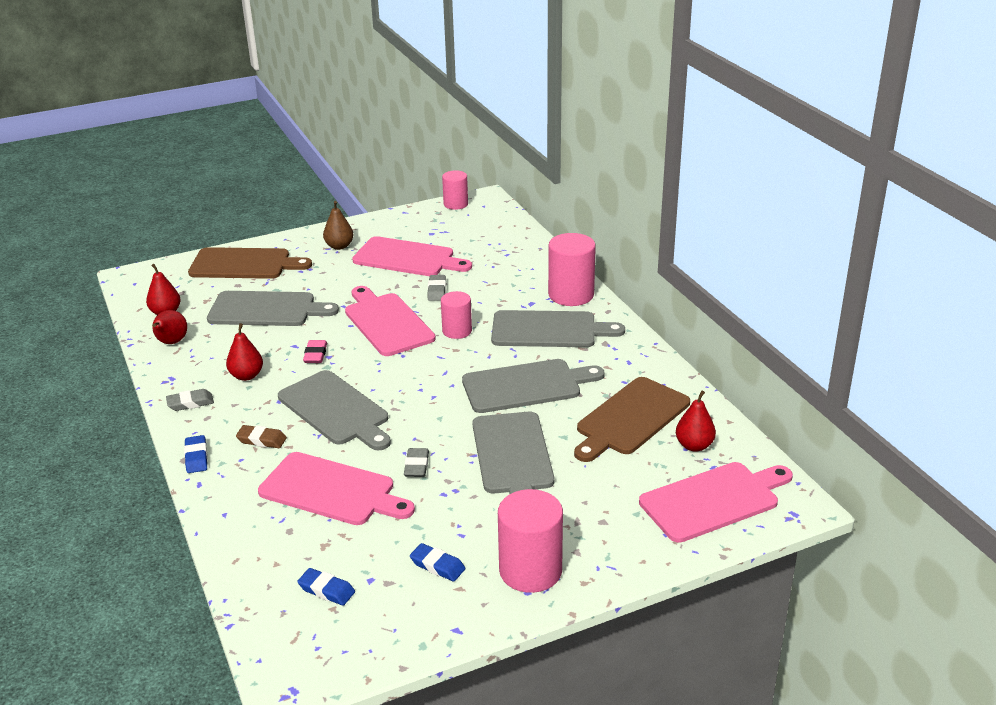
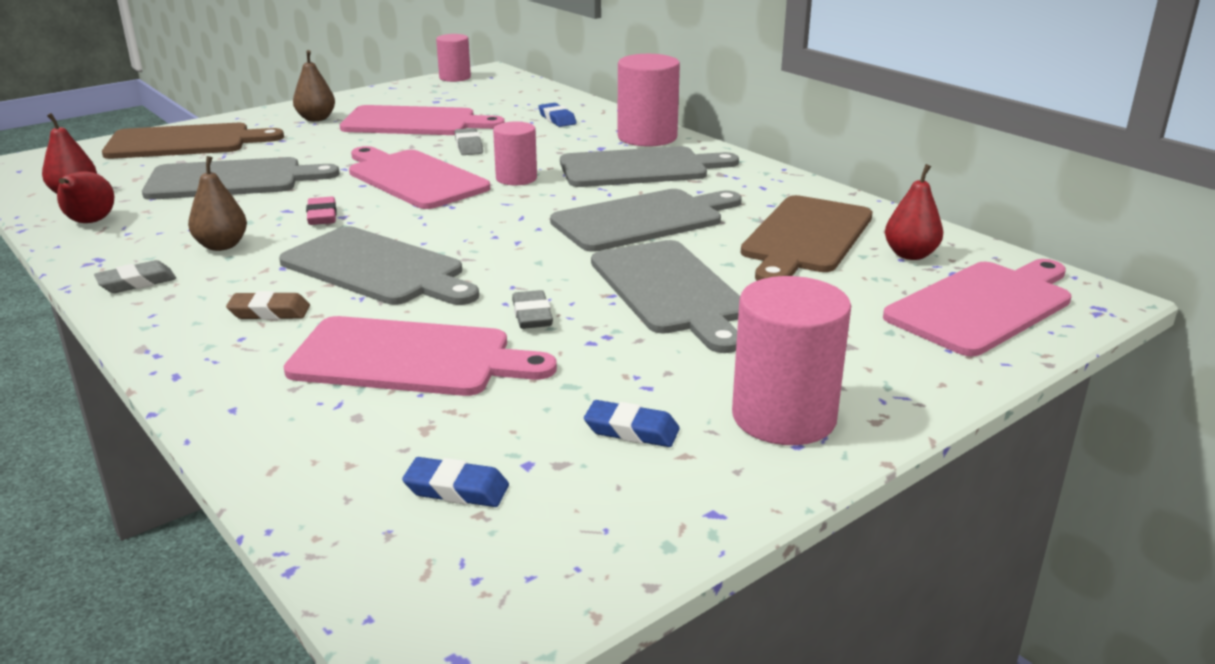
camera: 15 degrees left, 5 degrees down
blue eraser [184,435,208,473] -> blue eraser moved to [538,103,577,127]
red pear [226,323,263,381] -> brown pear [188,156,247,251]

